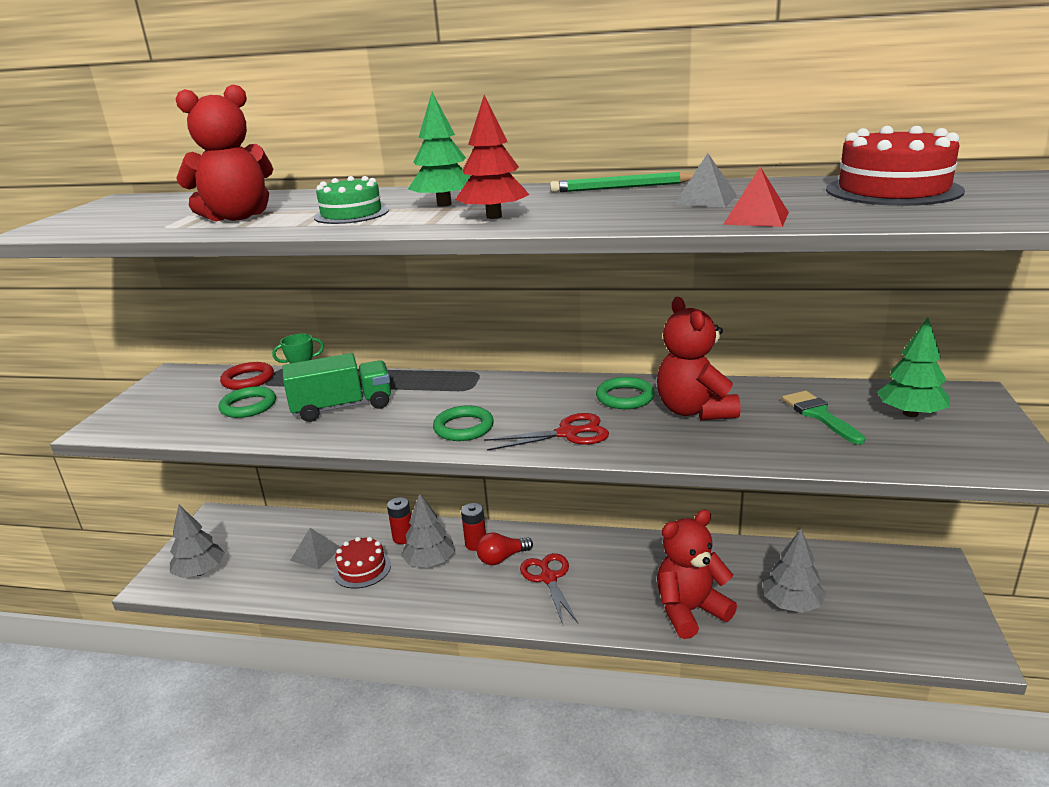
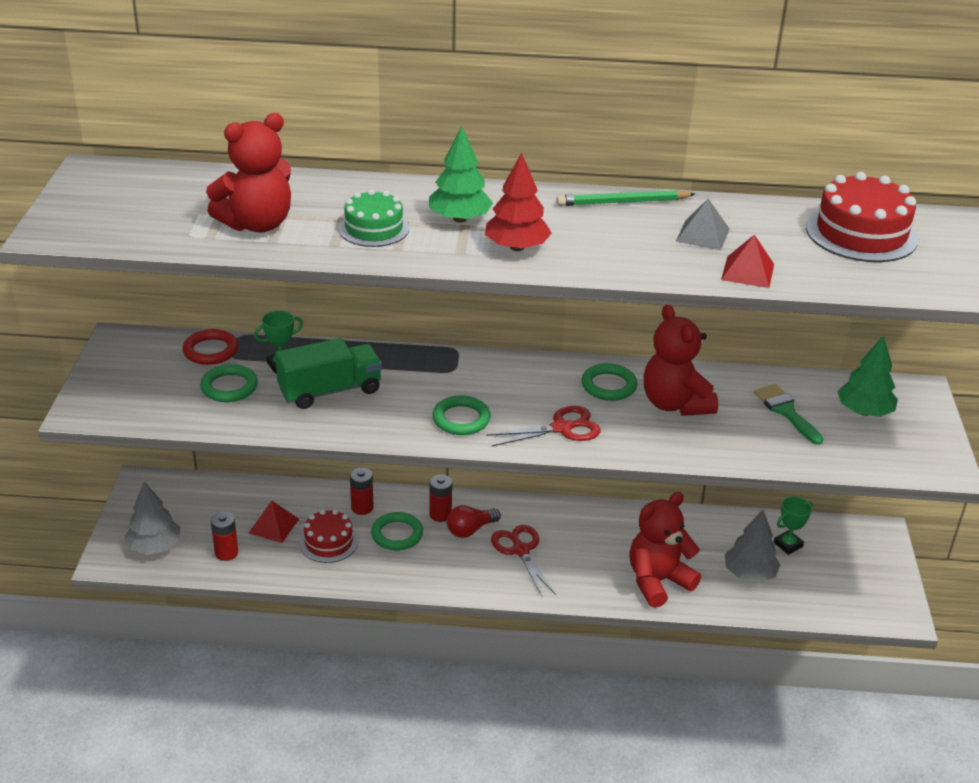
camera: 10 degrees left, 10 degrees up
grey pyramid [290,528,340,569] -> red pyramid [248,501,299,543]
grey tree [401,493,455,568] -> green ring [371,512,423,550]
none -> red battery [211,512,238,561]
none -> green trophy [774,496,813,555]

